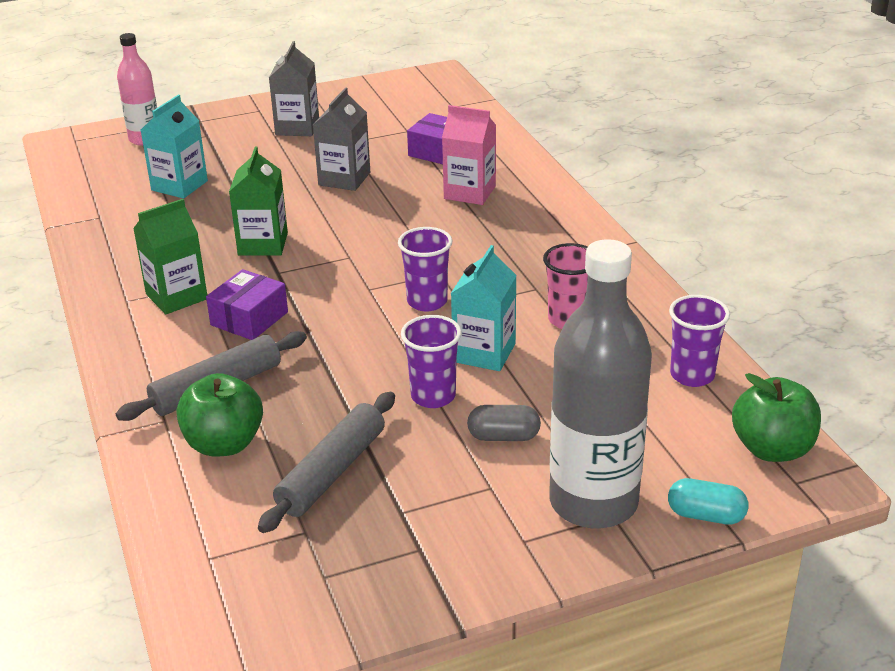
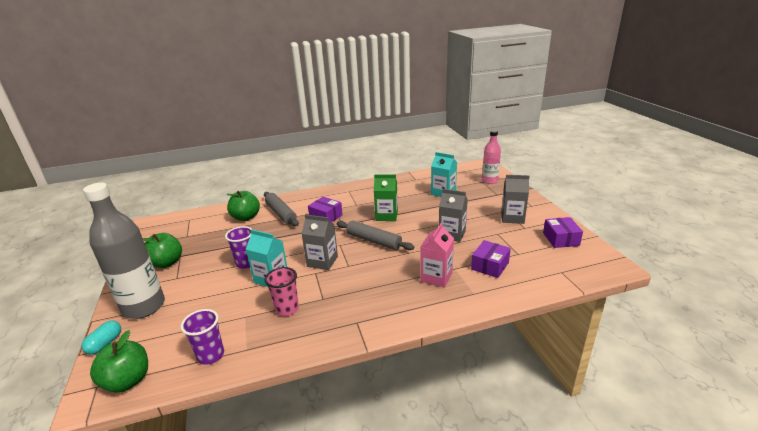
camera: 95 degrees right, 5 degrees down
green carton [133,199,207,314] -> none
grey rolling pin [258,392,395,533] -> grey rolling pin moved to [337,221,414,250]
purple cup [398,227,453,311] -> grey carton [301,215,338,270]
grey capsule [467,405,541,441] -> none
none -> green apple [143,233,182,268]
none -> purple box [543,217,583,248]

